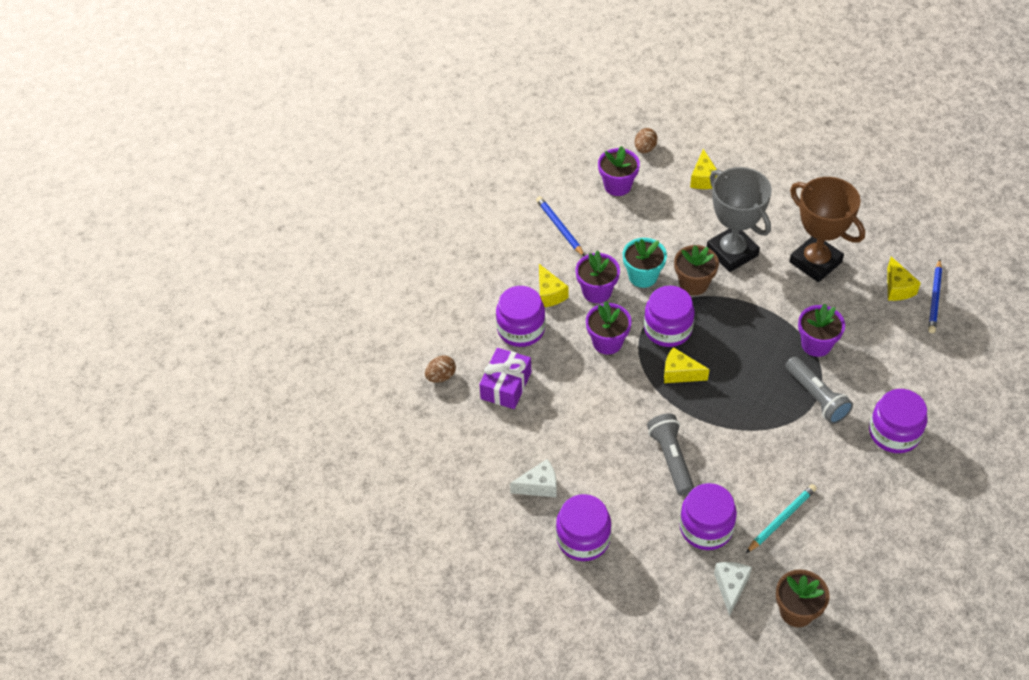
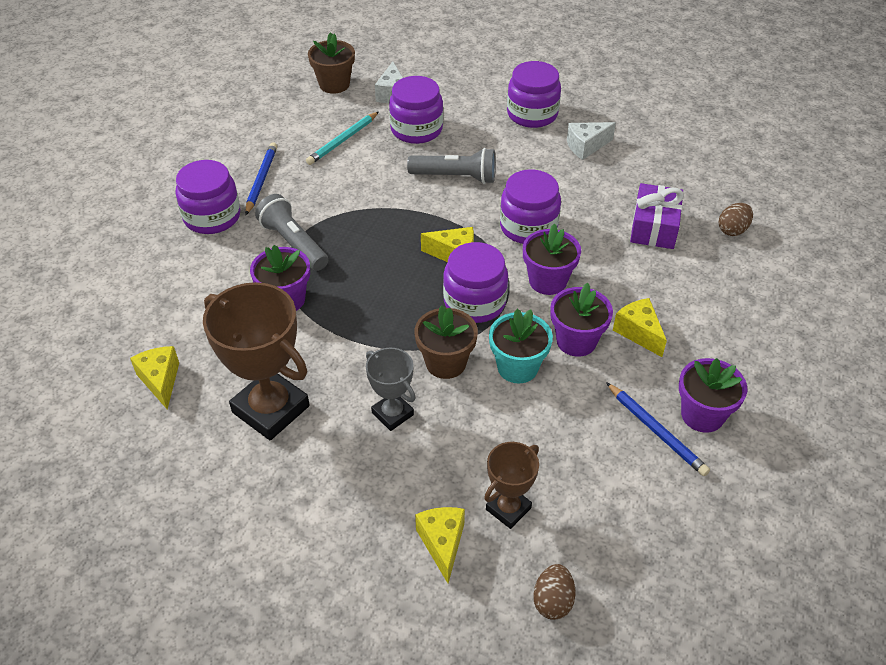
camera: 170 degrees right, 5 degrees down
purple jar [496,286,545,347] -> purple jar moved to [500,169,561,244]
purple flower pot [598,146,640,196] -> purple flower pot moved to [679,358,747,433]
grey flashlight [647,413,694,496] -> grey flashlight turned 60 degrees counterclockwise [407,148,496,184]
grey trophy [707,167,772,272] -> grey trophy [366,348,416,431], size x0.54
blue pencil [928,259,942,333] -> blue pencil moved to [245,142,277,215]
none -> brown trophy [484,442,539,529]

